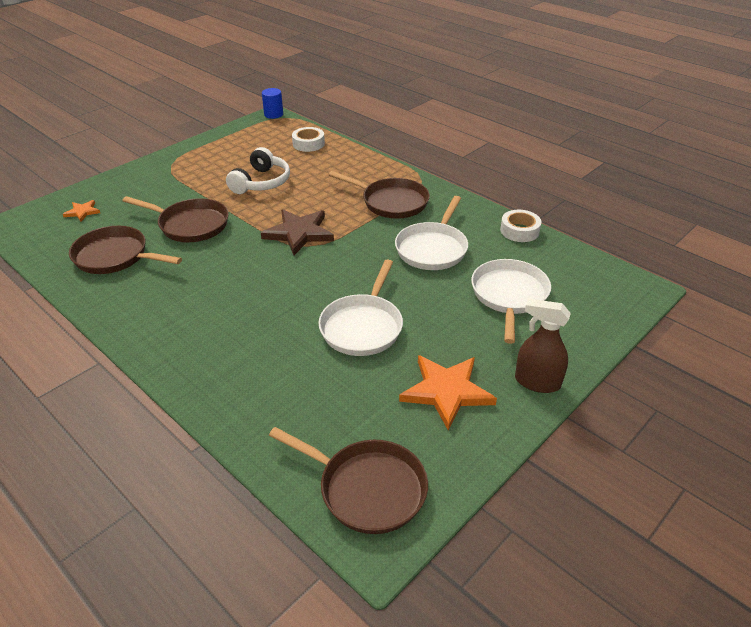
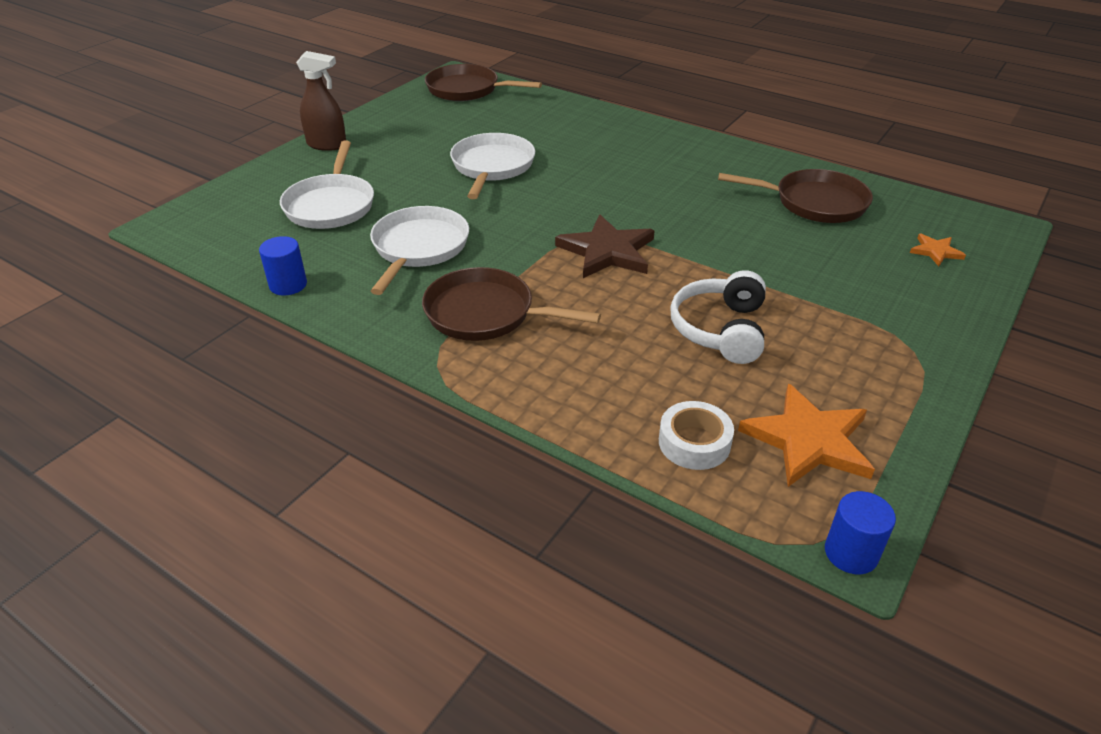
camera: 170 degrees right, 0 degrees up
brown pan [122,196,229,242] -> none
orange star [399,355,497,431] -> orange star moved to [738,384,875,487]
white tape [500,210,541,242] -> blue cylinder [259,236,307,295]

